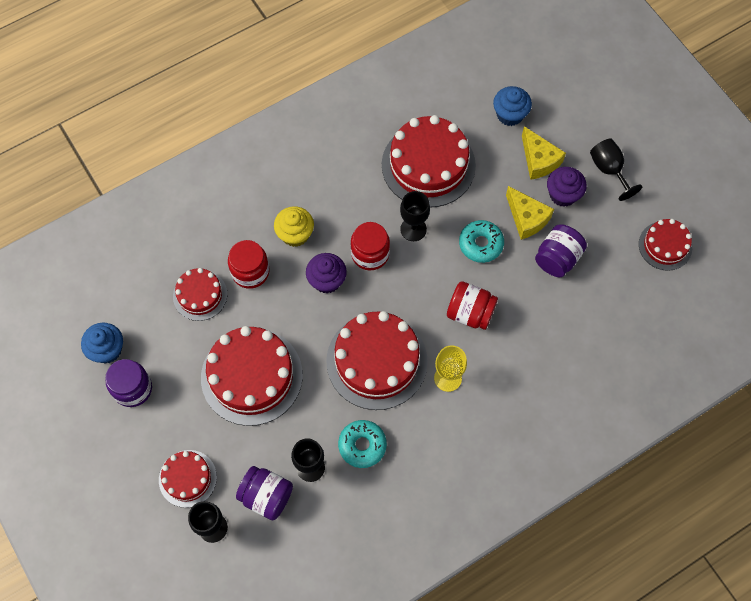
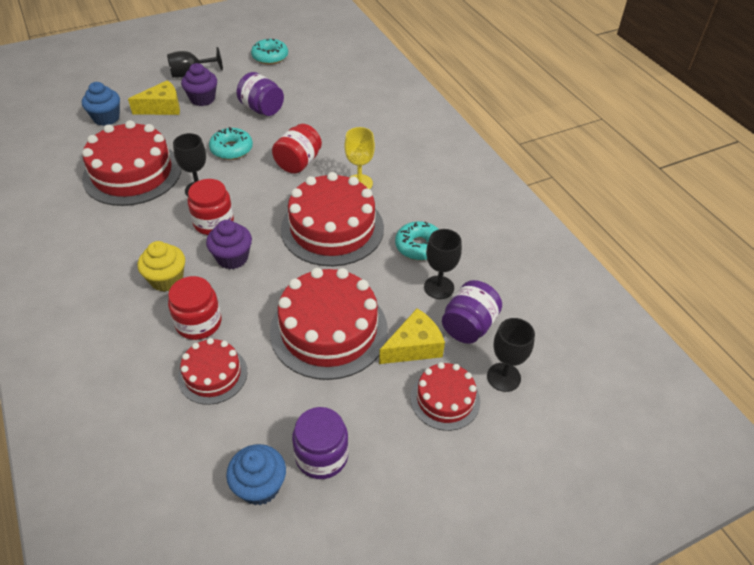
camera: 85 degrees left, 20 degrees down
yellow cheese [506,186,554,240] -> yellow cheese moved to [379,308,445,364]
red cake [639,219,692,271] -> turquoise donut [251,39,288,65]

